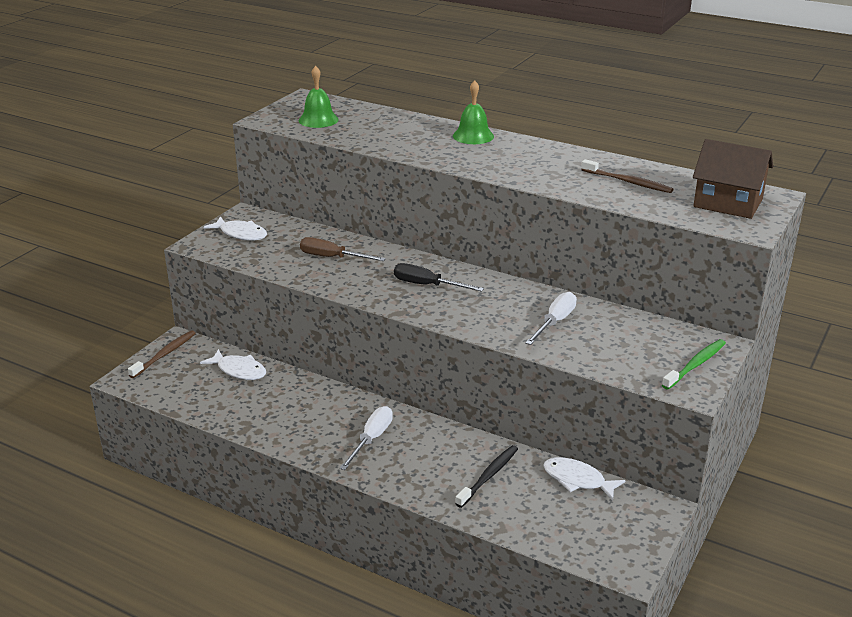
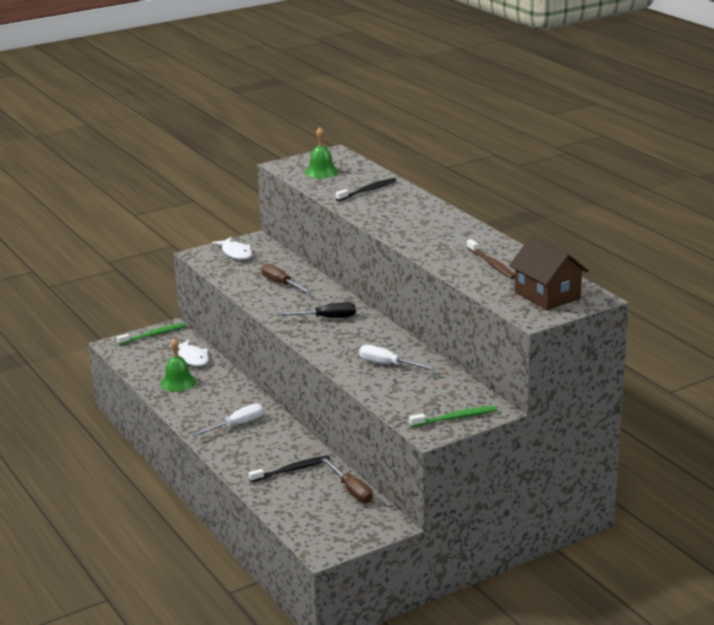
camera: 30 degrees right, 5 degrees down
brown toothbrush [128,330,196,378] -> green toothbrush [117,323,186,345]
black screwdriver [394,263,484,292] -> black screwdriver turned 120 degrees clockwise [276,302,356,318]
green bell [453,80,494,144] -> green bell moved to [160,338,196,392]
white screwdriver [525,292,577,345] -> white screwdriver turned 120 degrees counterclockwise [359,345,437,371]
white fish [543,457,626,501] -> brown screwdriver [321,458,373,503]
none -> black toothbrush [336,178,396,201]

